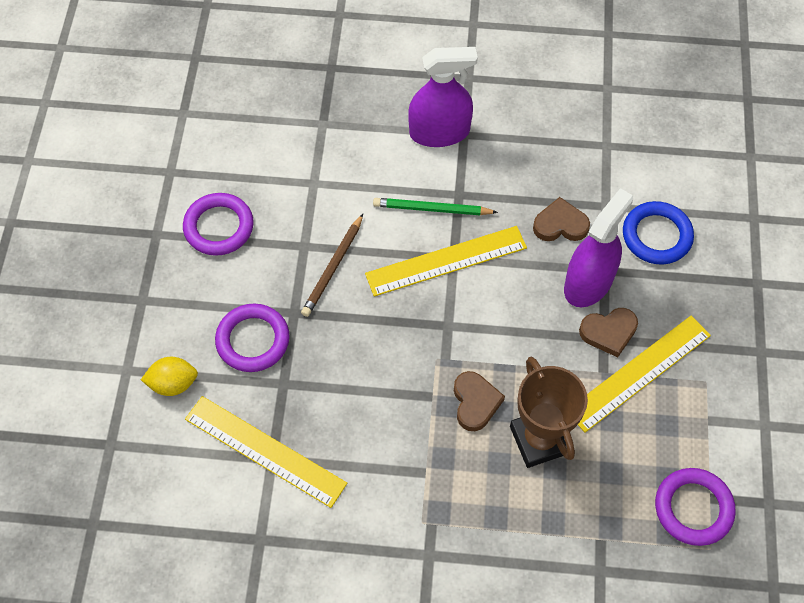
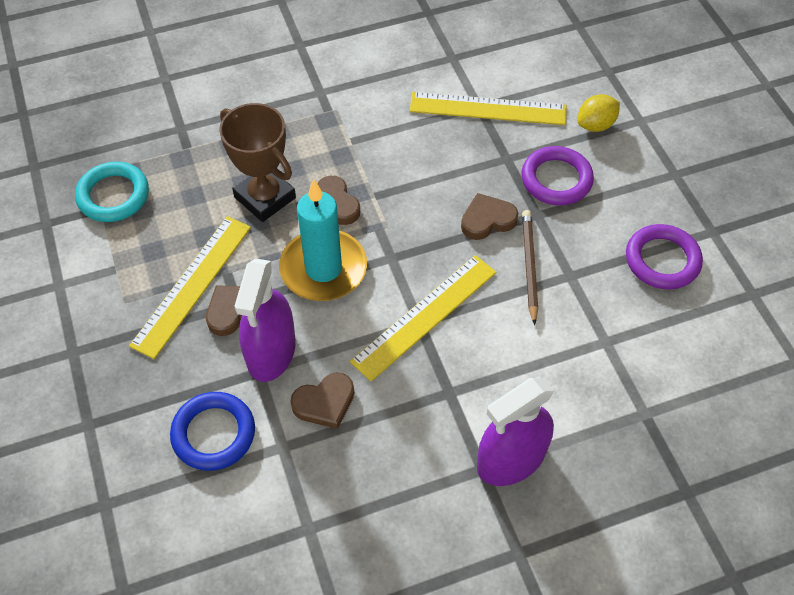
camera: 155 degrees right, 5 degrees down
green pencil [373,198,498,215] -> none
purple ring [655,468,736,546] -> turquoise ring [75,162,149,222]
none -> turquoise candle [279,179,367,301]
none -> brown heart [461,193,518,240]

